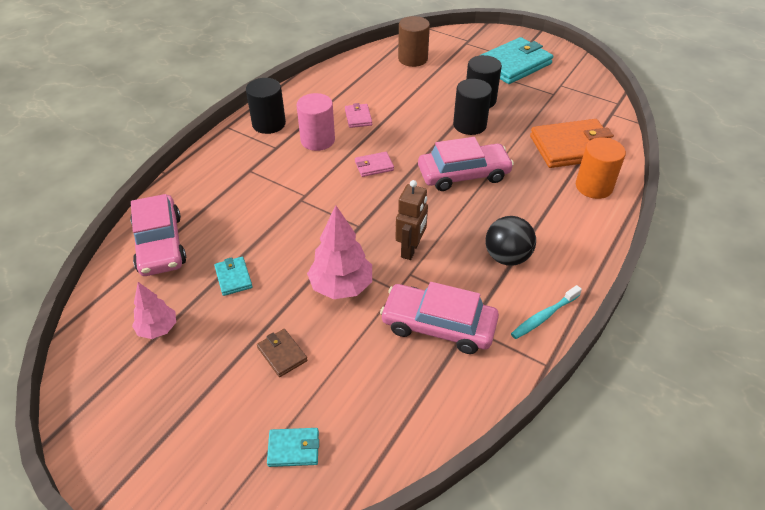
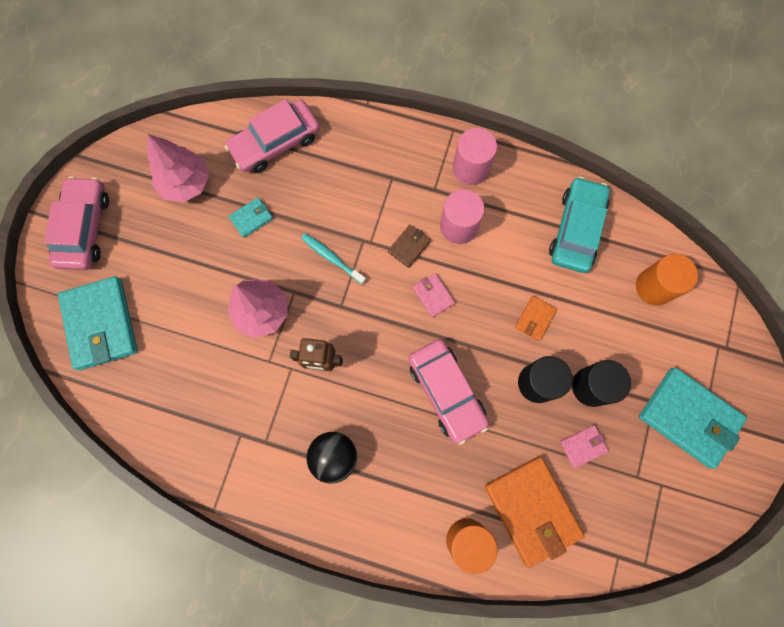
camera: 75 degrees right, 30 degrees up
pink tree [132,282,176,339] -> pink tree [147,134,209,203], size x1.61
black cylinder [246,78,286,134] -> pink cylinder [453,128,497,185]
brown wallet [257,329,308,377] -> brown wallet moved to [388,225,431,268]
turquoise wallet [267,428,319,467] -> turquoise wallet [58,276,138,371], size x2.17
pink wallet [345,103,372,128] -> pink wallet moved to [560,425,608,468]
pink car [380,282,499,354] -> pink car moved to [44,176,109,270]
brown cylinder [398,16,430,67] -> orange cylinder [636,254,698,306]
turquoise toothbrush [511,285,582,339] -> turquoise toothbrush moved to [301,233,366,285]
none -> orange wallet [515,296,557,341]
none -> turquoise car [549,177,610,273]

